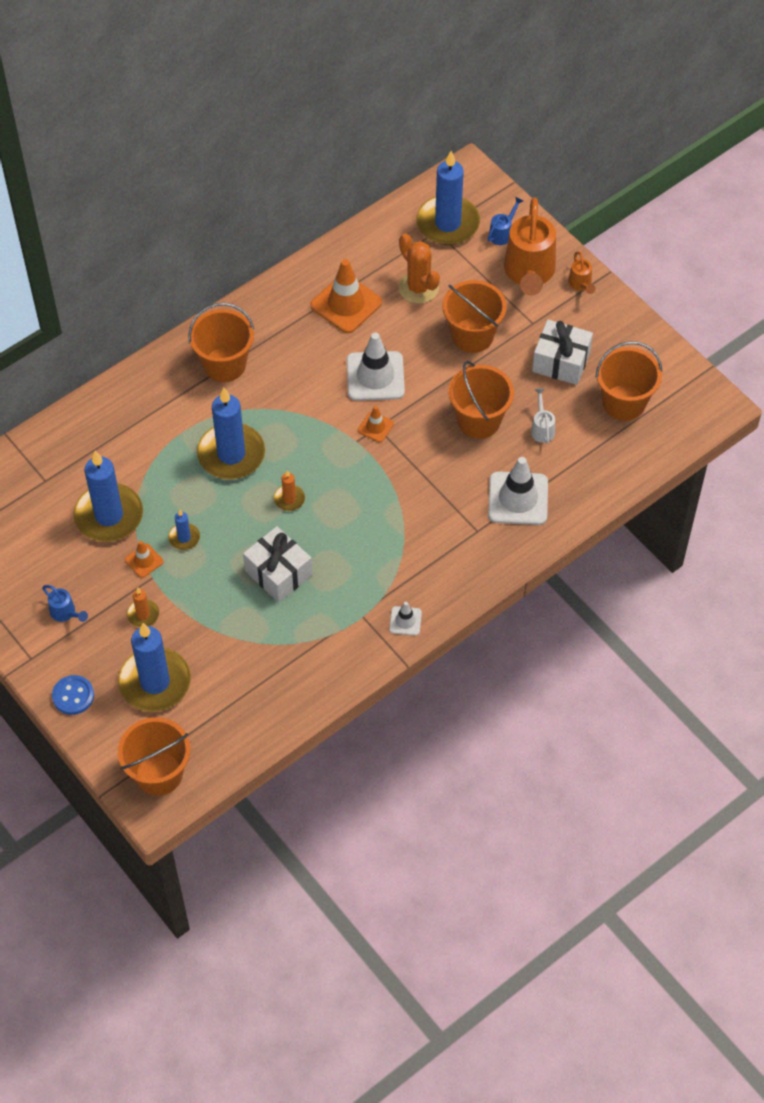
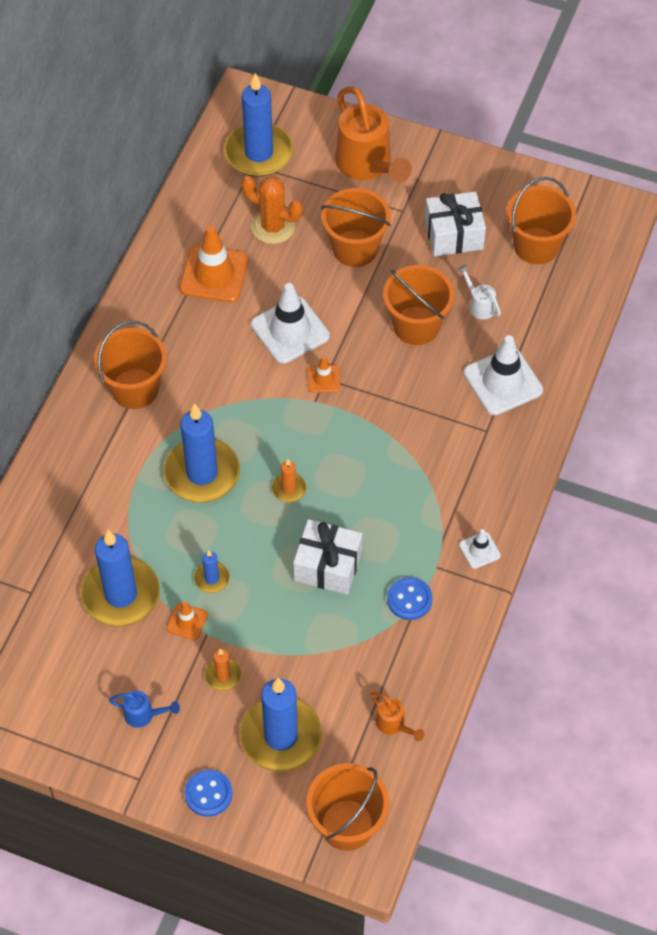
camera: 30 degrees left, 0 degrees up
blue watering can [488,197,523,245] -> none
orange watering can [568,251,595,294] -> orange watering can moved to [371,692,425,741]
none -> blue button [387,577,433,620]

